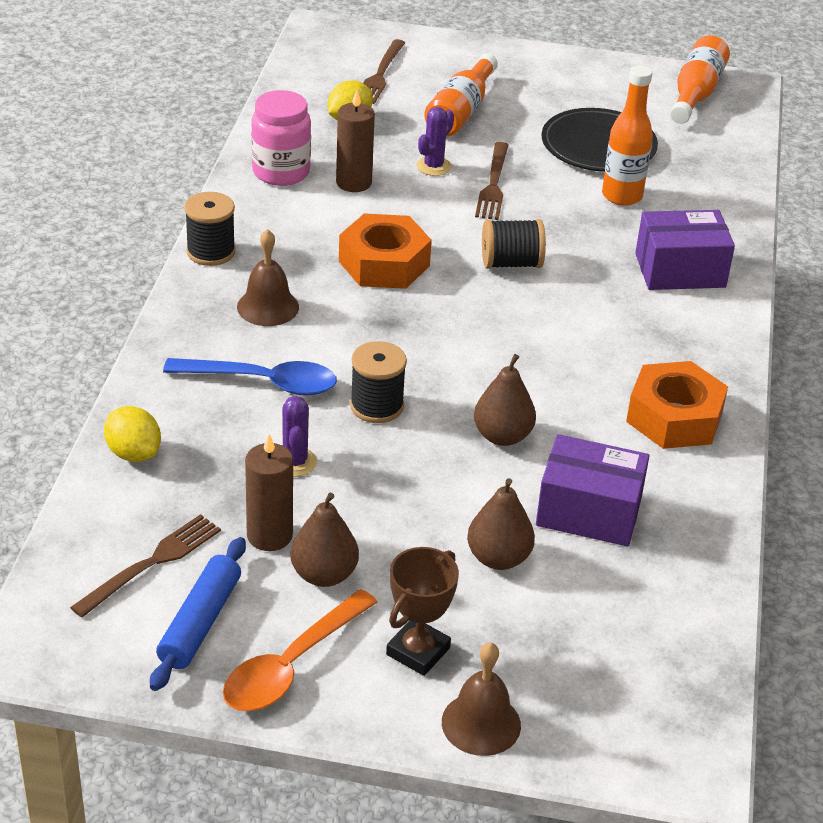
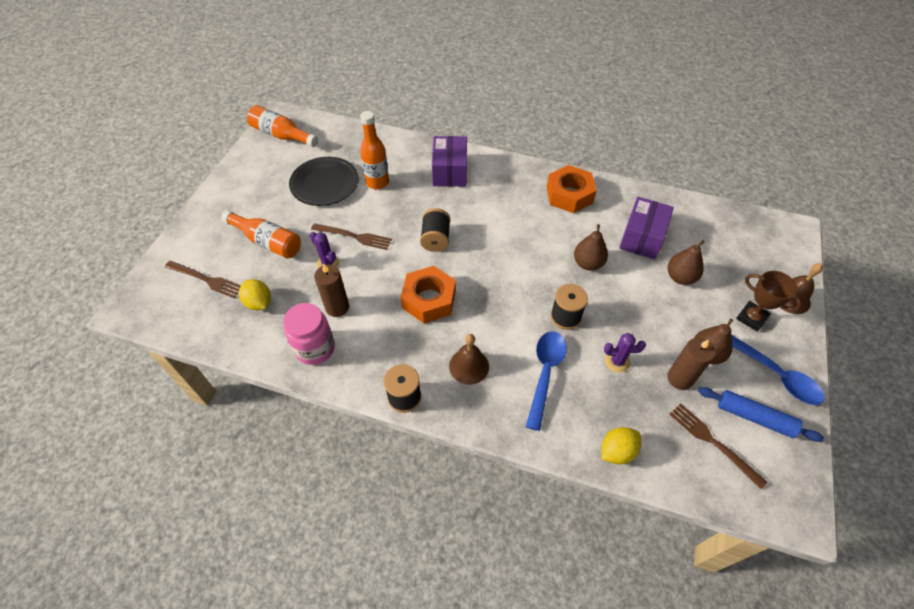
camera: 80 degrees left, 15 degrees up
orange spoon [223,589,377,711] -> blue spoon [731,335,825,405]

